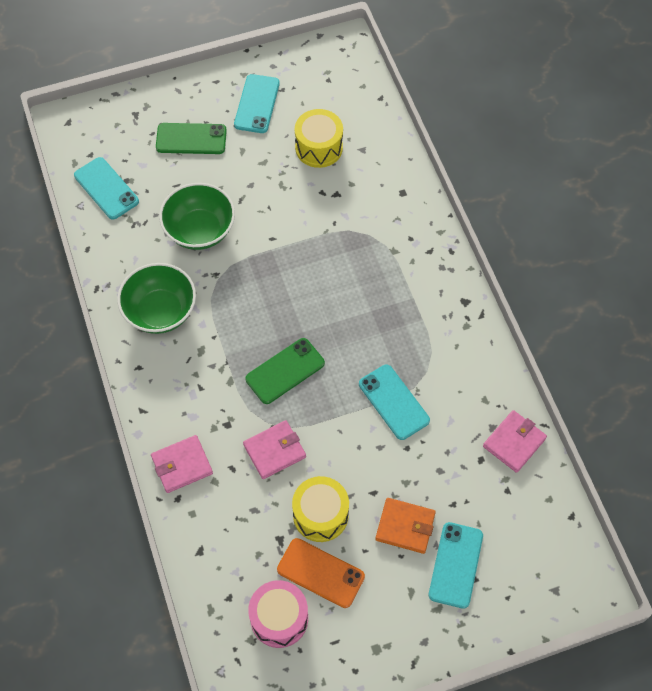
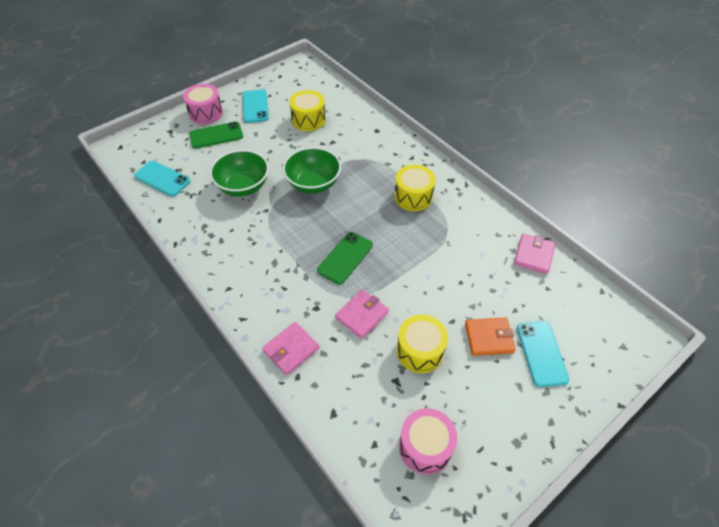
camera: 20 degrees left, 10 degrees down
green bowl [117,263,196,334] -> green bowl moved to [283,147,341,194]
orange phone [277,538,365,608] -> none
turquoise phone [359,364,430,440] -> none
none -> pink drum [183,84,223,124]
none -> yellow drum [394,165,436,211]

